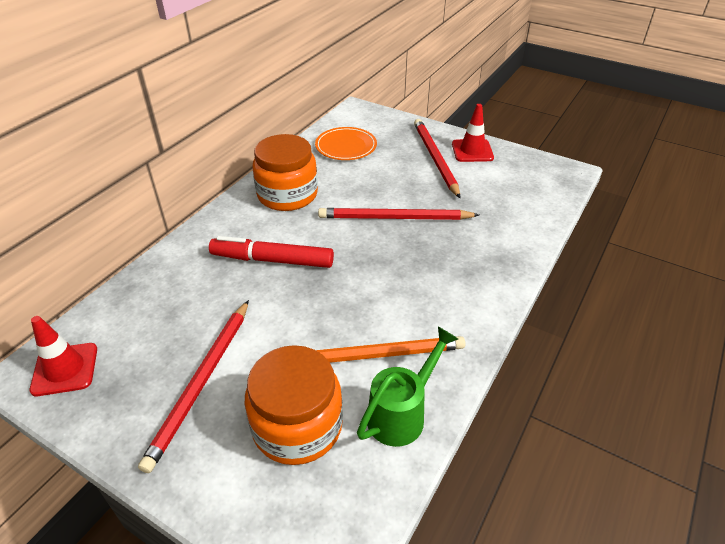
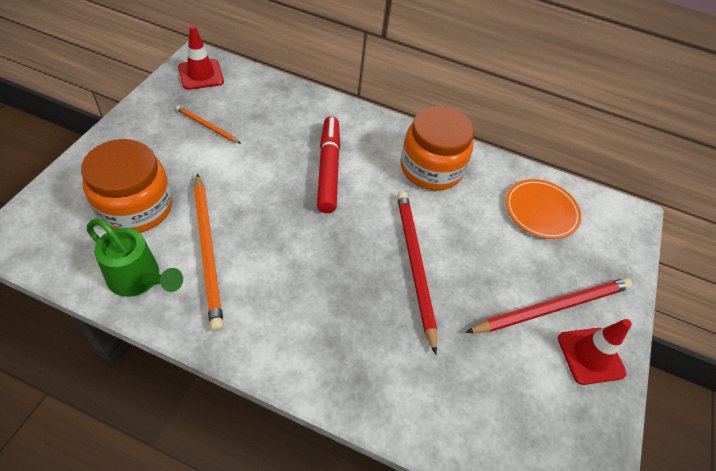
camera: 75 degrees right, 10 degrees up
red pencil [138,300,249,473] -> none
none -> orange pencil [176,106,241,144]

